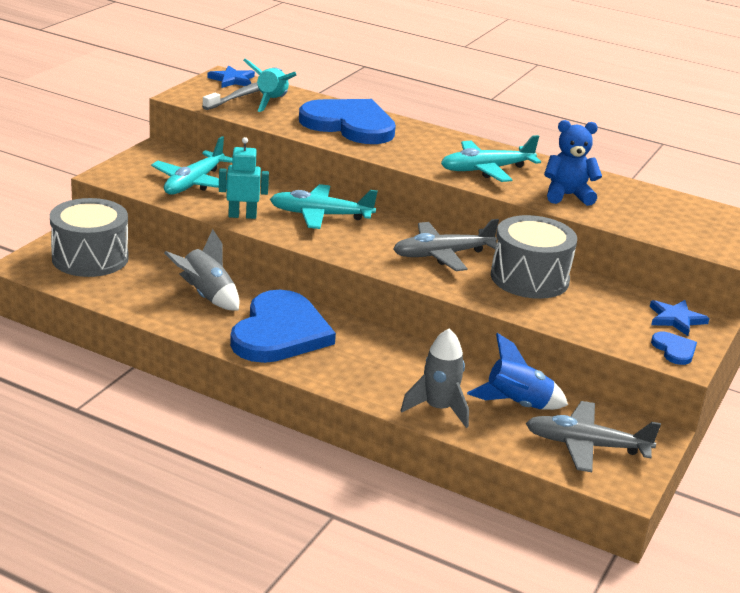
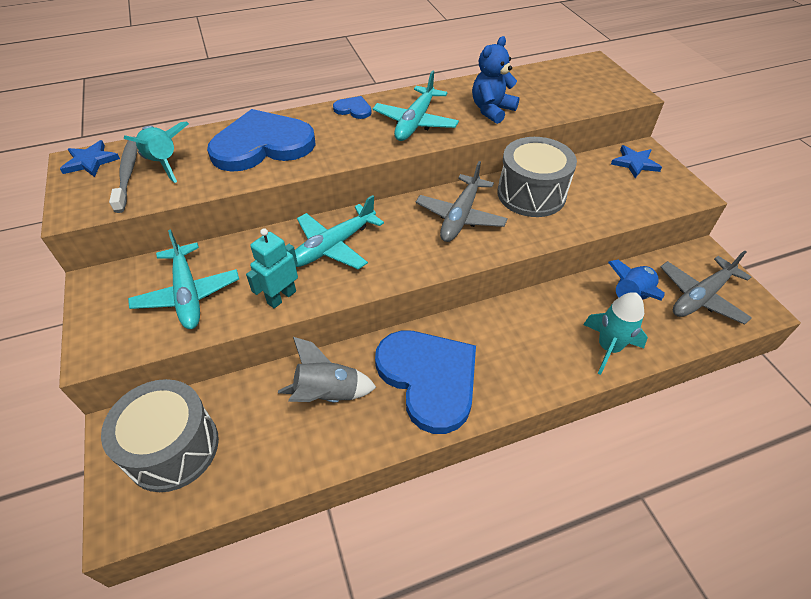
camera: 45 degrees left, 20 degrees up
grey rocket [401,328,469,428] -> turquoise rocket [583,292,648,375]
blue heart [651,332,697,365] -> blue heart moved to [333,96,372,119]

